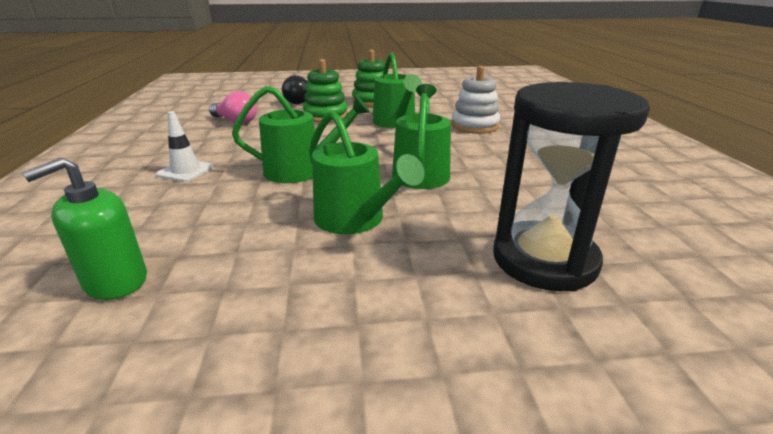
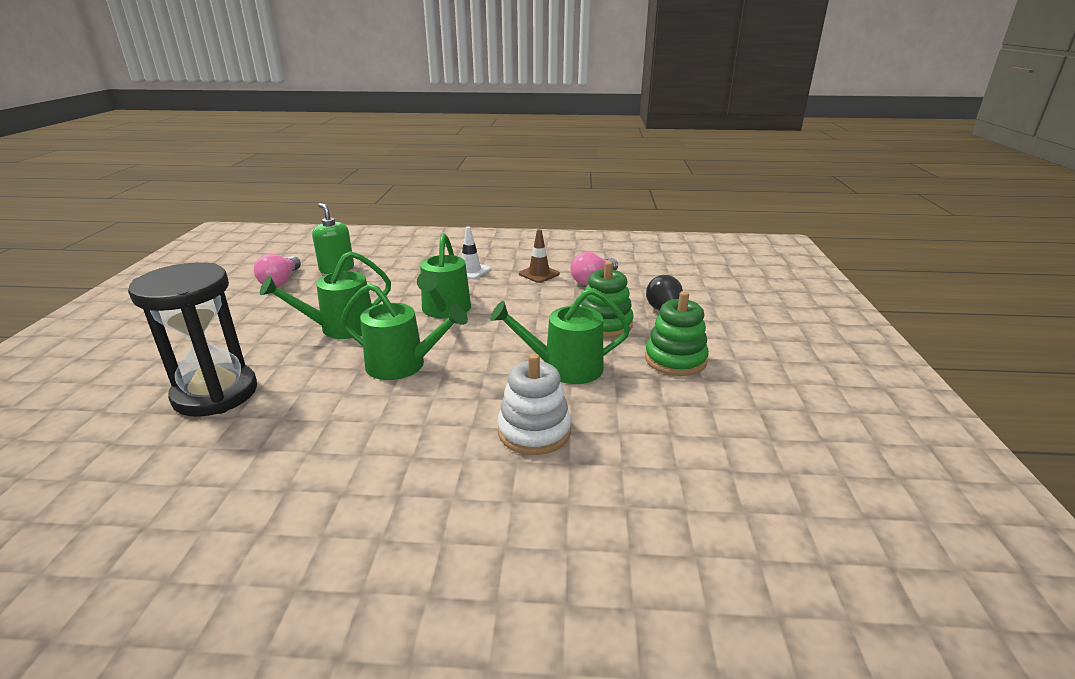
camera: 100 degrees right, 0 degrees up
none -> pink light bulb [254,254,301,287]
none -> brown traffic cone [519,229,560,283]

